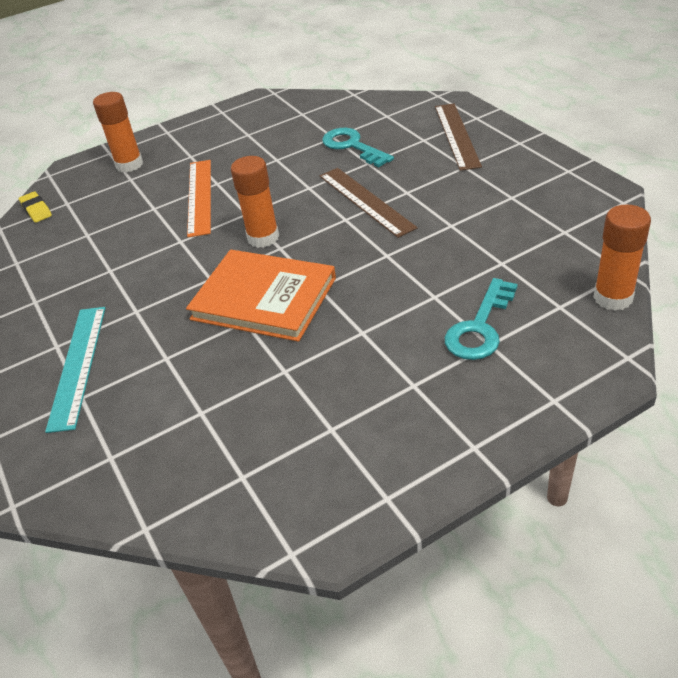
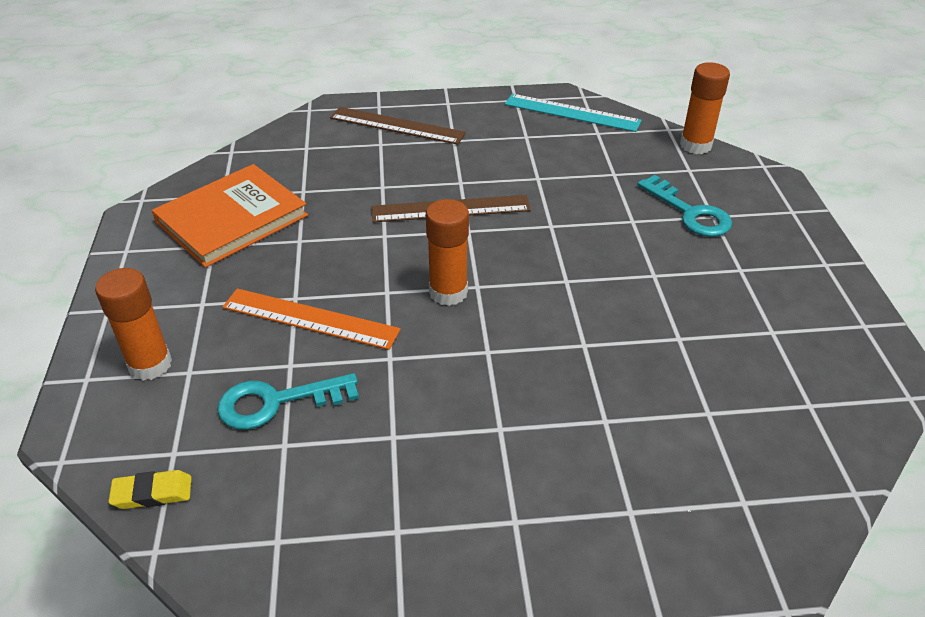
camera: 70 degrees left, 0 degrees up
turquoise ruler [45,307,106,433] -> turquoise ruler moved to [505,94,642,132]
orange book [186,250,336,342] -> orange book moved to [152,164,308,268]
turquoise key [322,128,394,167] -> turquoise key moved to [217,373,359,430]

